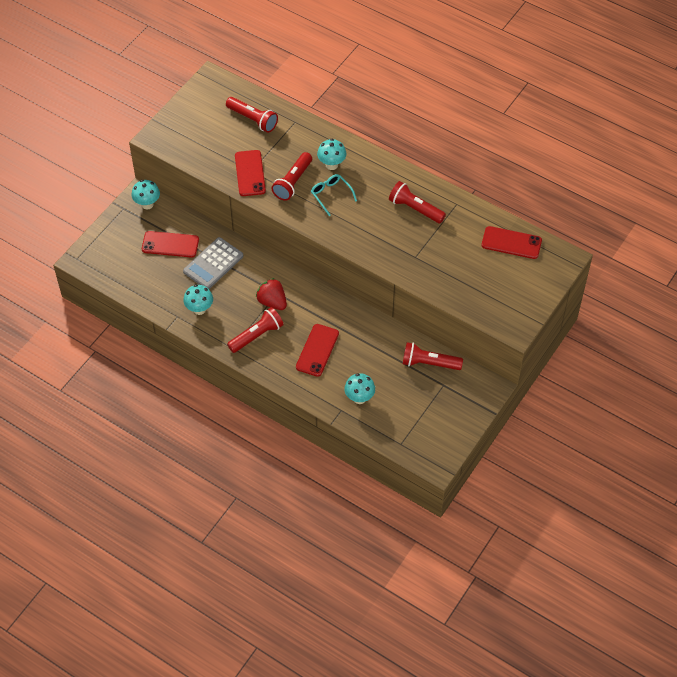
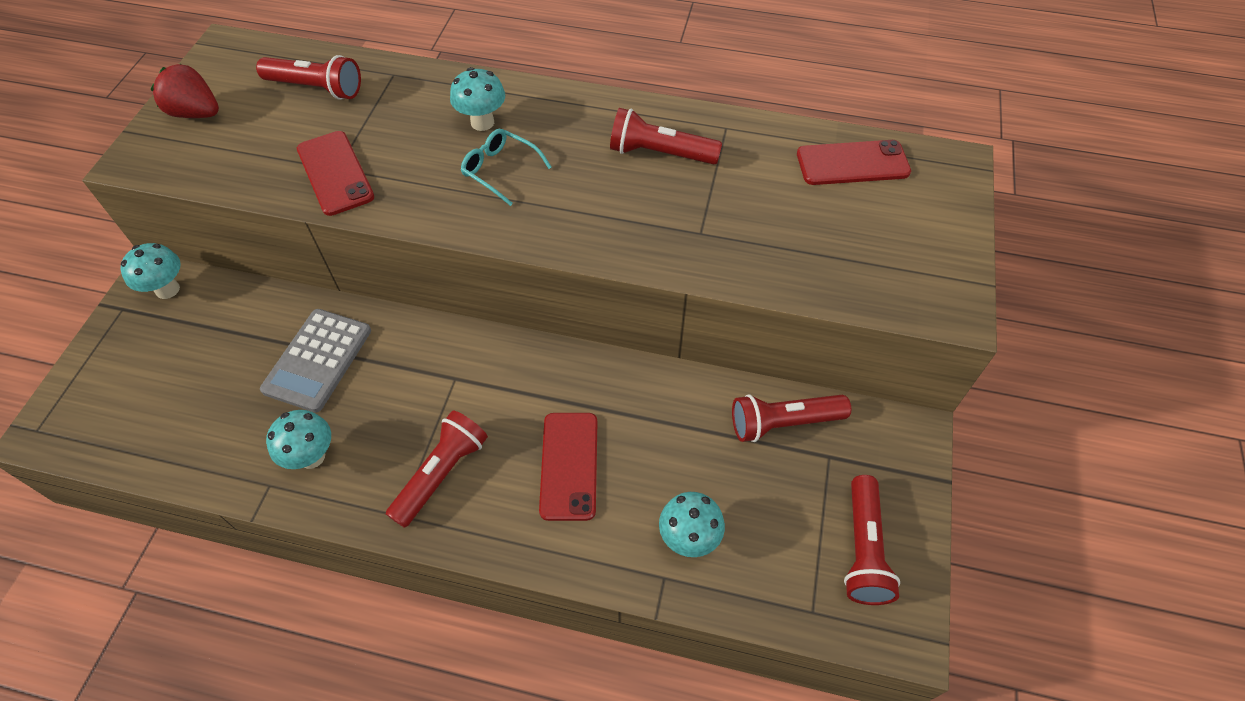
camera: 20 degrees left, 0 degrees up
red phone [142,231,199,258] -> none
red strawberry [256,278,287,310] -> red strawberry moved to [151,64,219,118]
red flashlight [271,152,312,201] -> red flashlight moved to [844,475,900,605]

